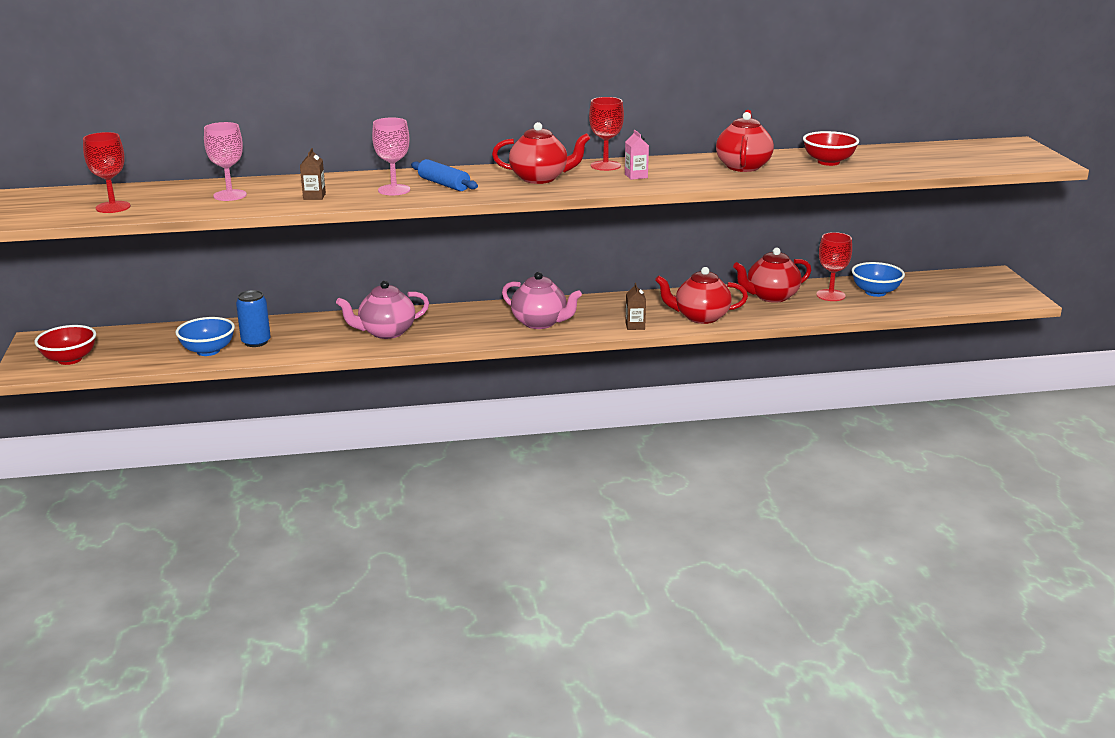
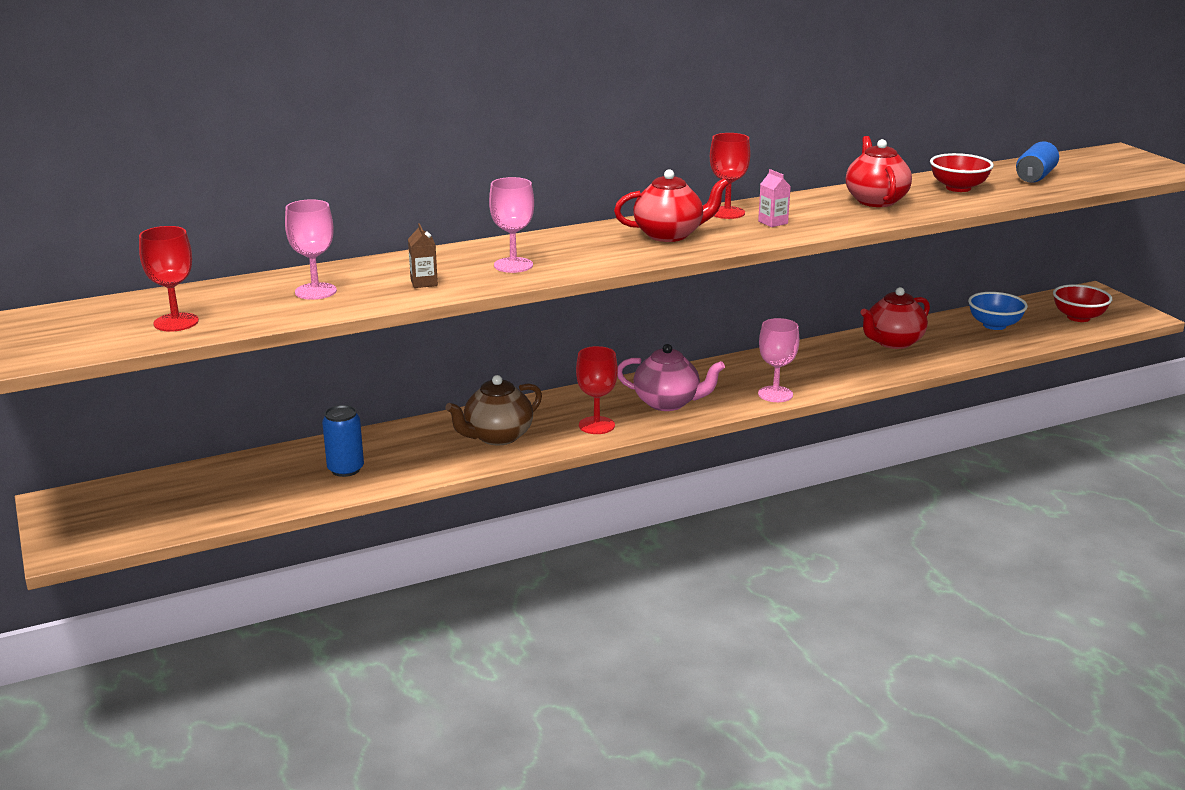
camera: 15 degrees left, 0 degrees up
red bowl [34,325,96,365] -> red bowl moved to [1053,284,1112,322]
blue bowl [176,317,235,356] -> none
pink teapot [336,281,429,339] -> brown teapot [445,375,542,446]
blue rolling pin [411,159,478,191] -> none
brown carton [625,283,646,330] -> pink goblet [758,318,799,402]
red teapot [655,267,748,324] -> none
red goblet [816,232,852,301] -> red goblet moved to [576,346,618,434]
none -> blue can [1016,141,1059,183]

